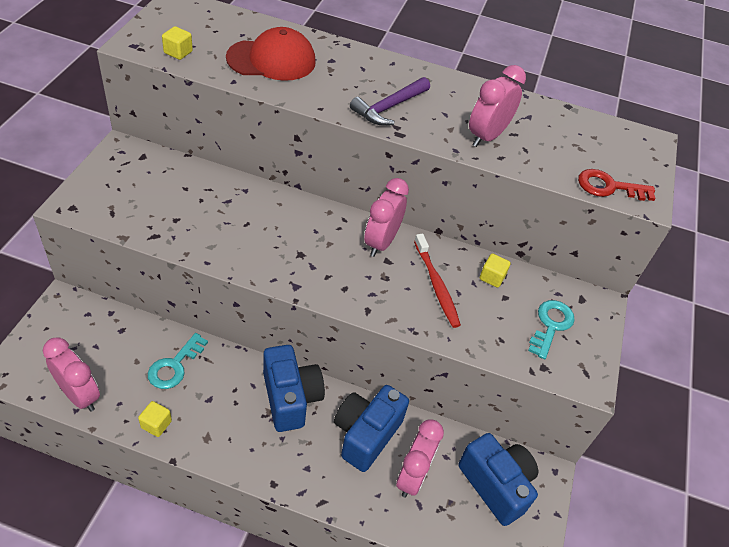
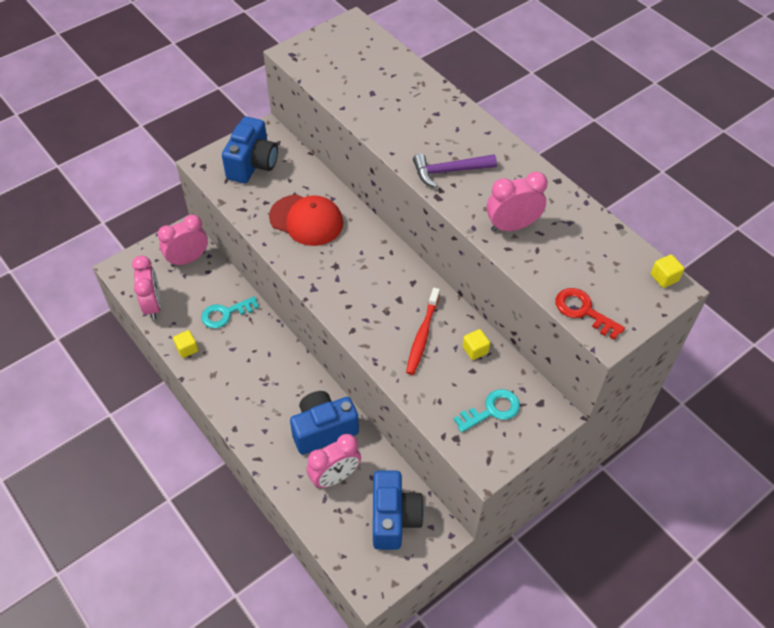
camera: 40 degrees right, 5 degrees up
yellow cube [162,26,193,60] -> yellow cube moved to [651,254,684,288]
red cap [226,27,316,81] -> red cap moved to [269,195,343,246]
blue camera [263,345,325,432] -> blue camera moved to [222,116,278,183]
pink clock [364,178,409,257] -> pink clock moved to [158,215,208,267]

